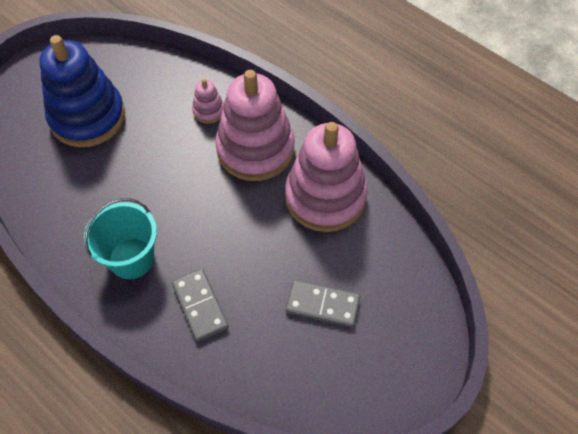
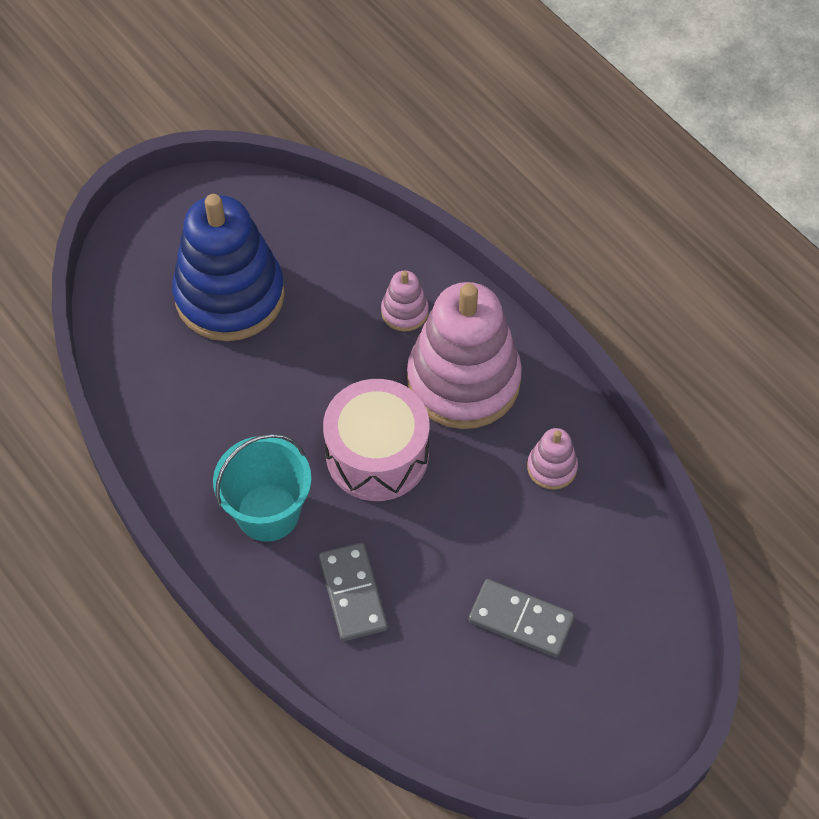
camera: 10 degrees right, 0 degrees up
pink stacking toy [285,122,368,232] -> pink stacking toy [527,428,578,490], size x0.43
none -> pink drum [323,379,429,501]

